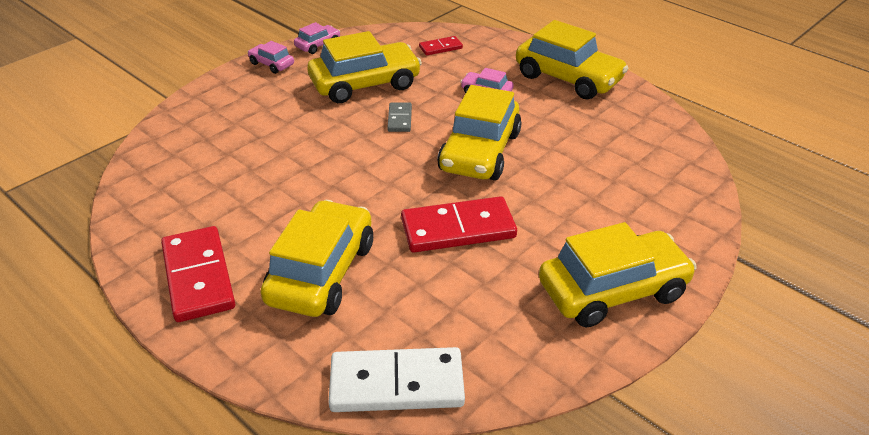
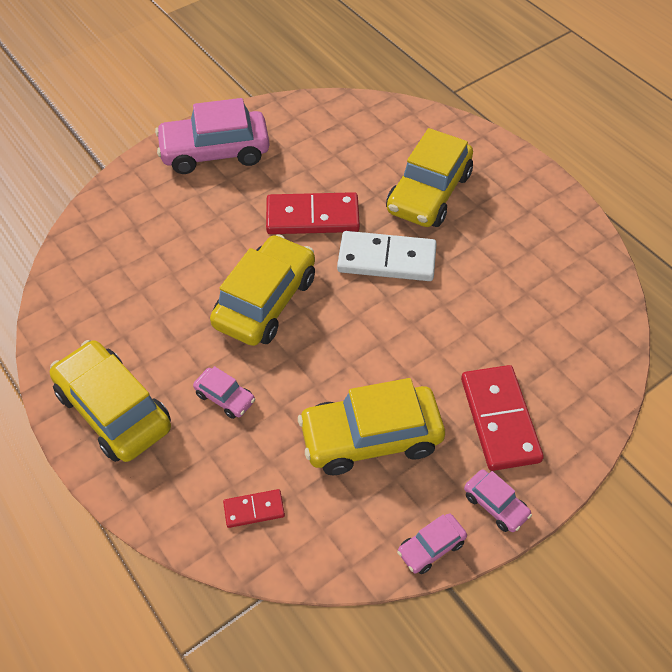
camera: 170 degrees left, 15 degrees up
red domino [161,226,235,322] -> red domino moved to [461,365,544,471]
white domino [328,347,465,412] -> white domino moved to [337,231,437,281]
grey domino [387,102,412,132] -> none
yellow car [539,222,697,328] -> pink car [155,98,270,174]

